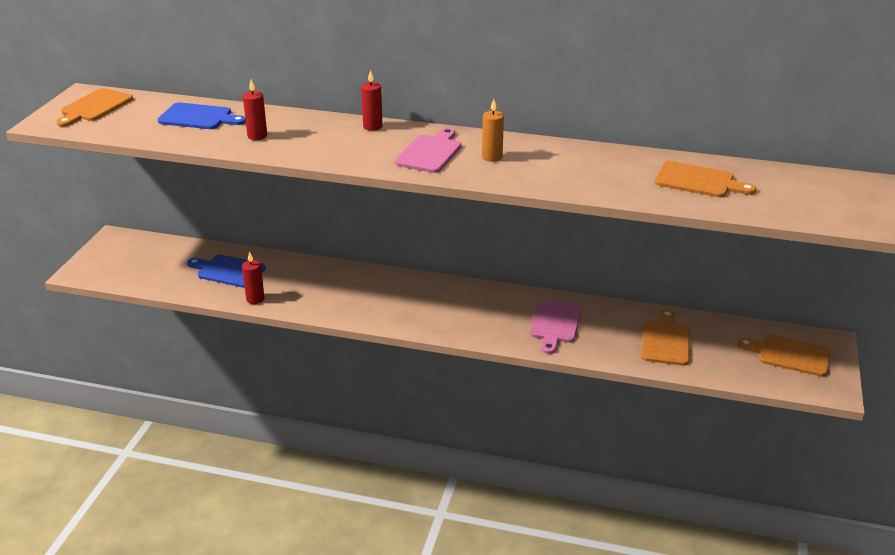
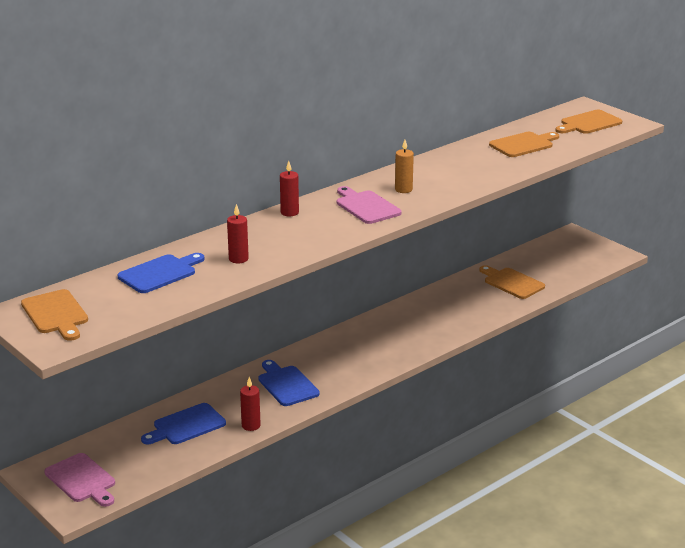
camera: 55 degrees left, 5 degrees down
pink cutting board [530,299,582,354] -> pink cutting board moved to [44,453,115,507]
orange cutting board [738,334,831,377] -> orange cutting board moved to [555,110,622,134]
none -> blue cutting board [258,360,320,406]

